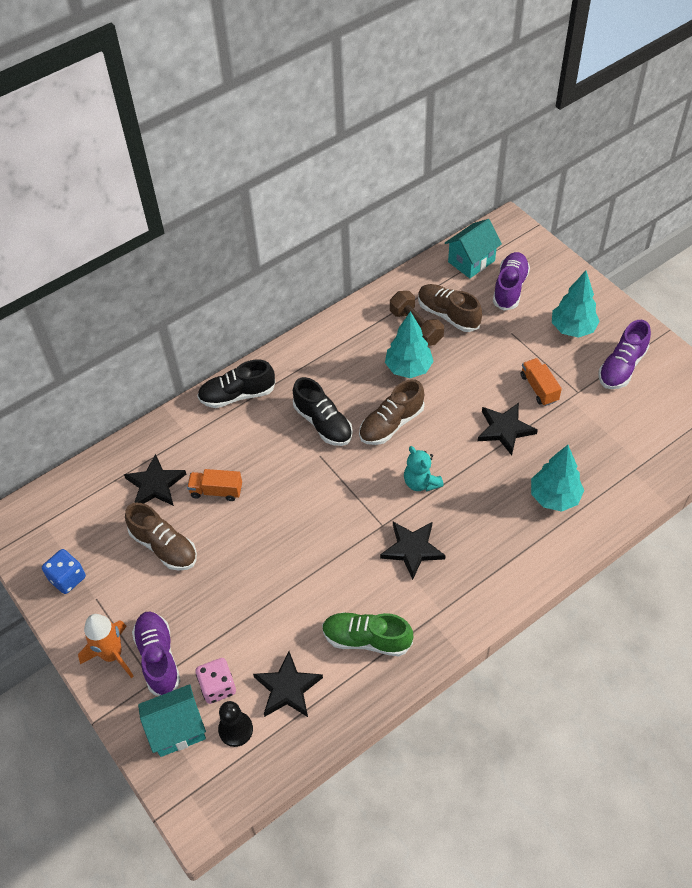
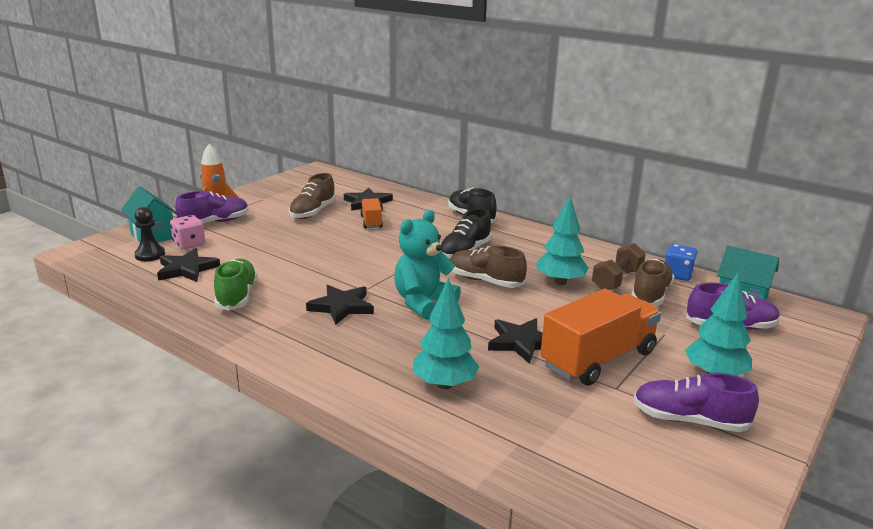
camera: 70 degrees right, 30 degrees down
blue dice [42,549,86,594] -> blue dice moved to [665,244,698,281]
turquoise teddy bear [404,446,444,491] -> turquoise teddy bear [394,210,461,319], size x1.57
orange truck [521,358,562,406] -> orange truck [540,289,661,386], size x2.04

